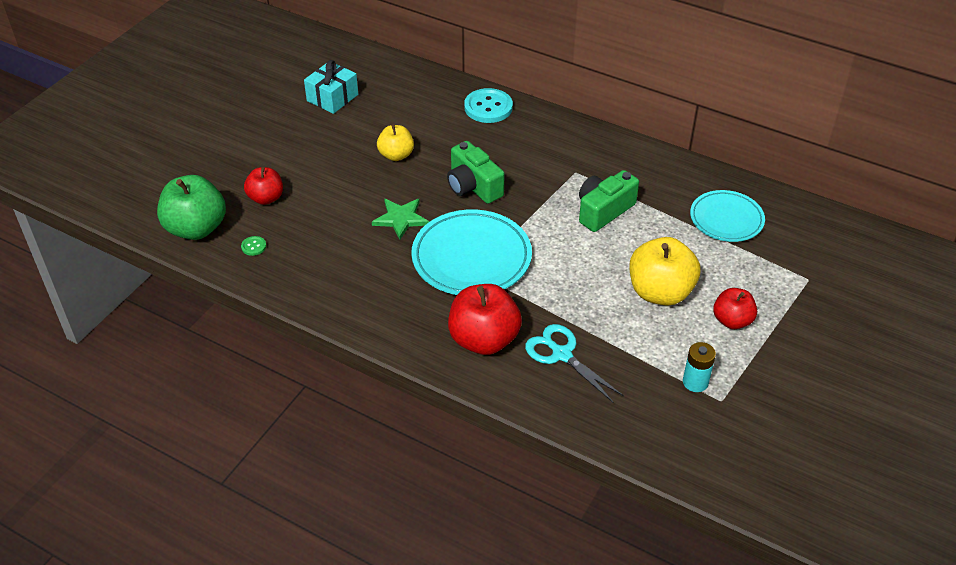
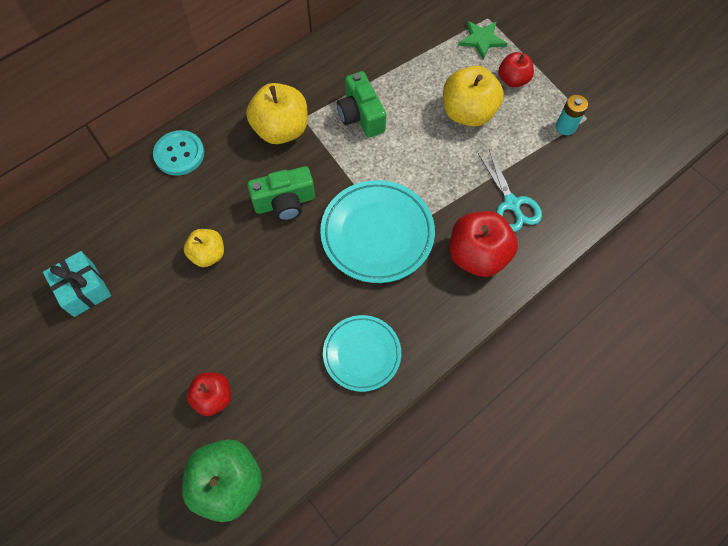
camera: 70 degrees left, 20 degrees up
green button [241,236,266,256] -> none
green star [372,199,429,239] -> green star moved to [458,21,508,59]
turquoise scissors [525,324,624,403] -> turquoise scissors turned 90 degrees counterclockwise [478,150,542,232]
turquoise plate [690,190,765,242] -> turquoise plate moved to [323,315,401,392]
none -> yellow apple [246,83,308,144]

